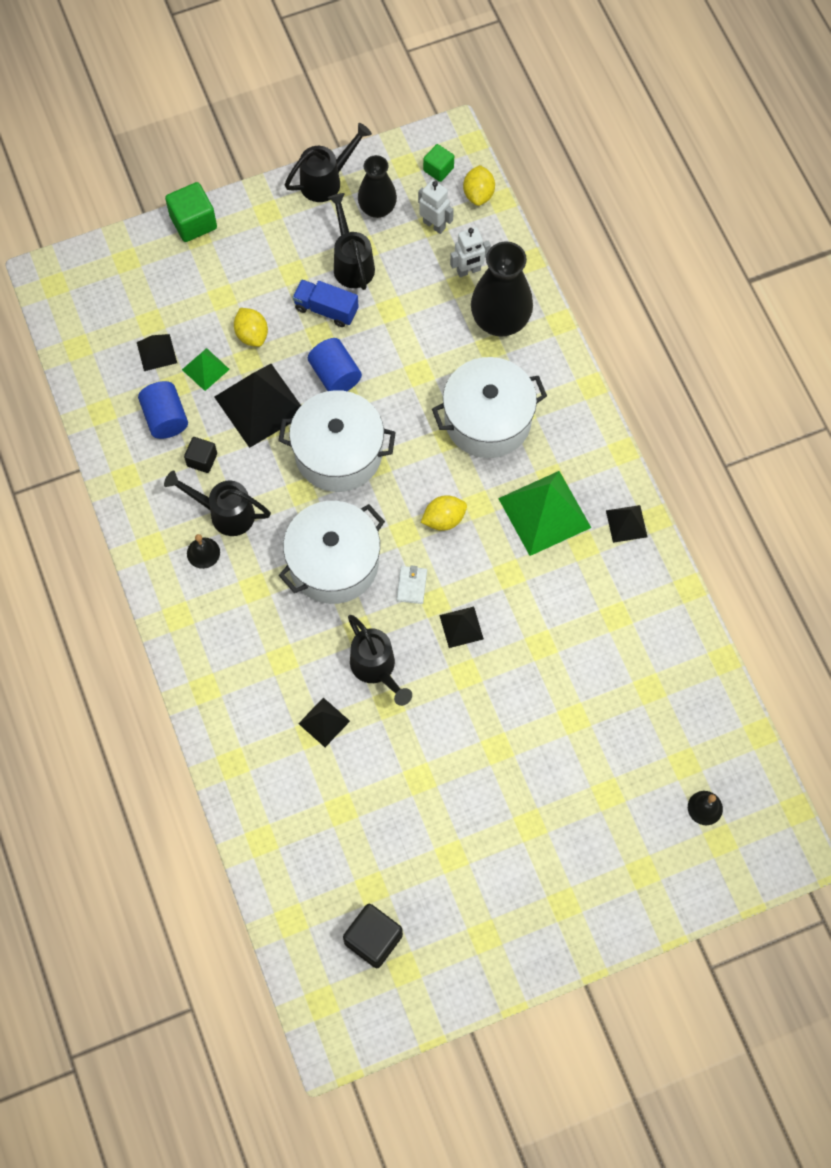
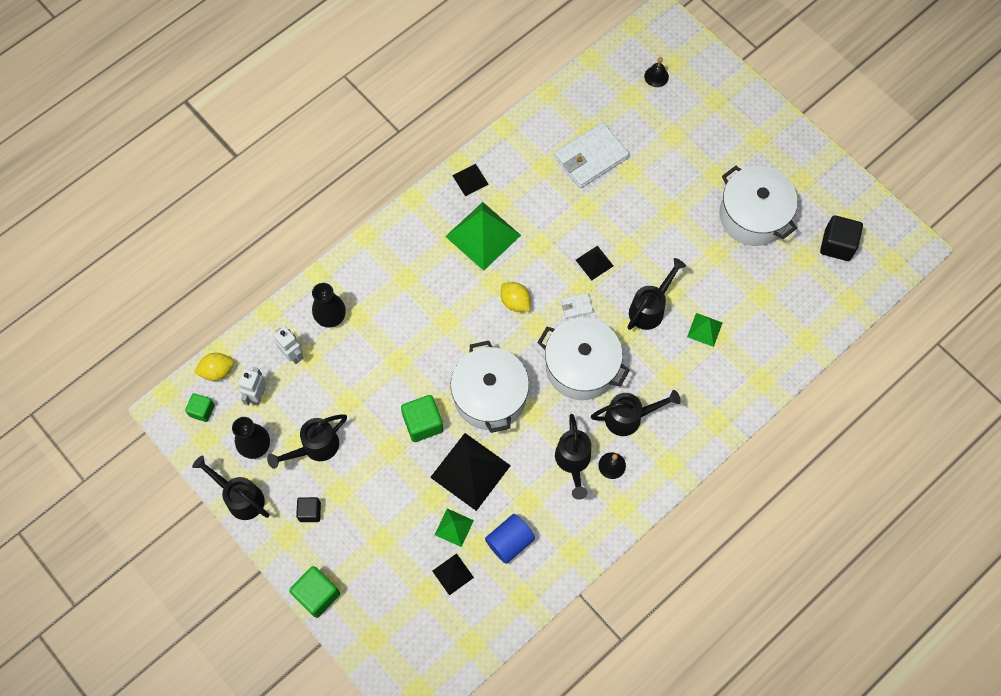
camera: 110 degrees left, 0 degrees up
black cube [184,437,217,473] -> black cube moved to [296,497,321,522]
yellow lemon [234,308,268,347] -> none
blue truck [293,280,359,327] -> none
black pyramid [298,698,350,747] -> green pyramid [687,313,722,347]
blue cylinder [308,338,362,391] -> green cube [401,395,443,442]
white pot [432,357,547,458] -> white pot moved to [719,166,798,246]
black vase [471,241,533,337] -> black vase [312,283,346,328], size x0.65
none -> white wallet [554,122,629,188]
none -> black watering can [591,390,681,436]

